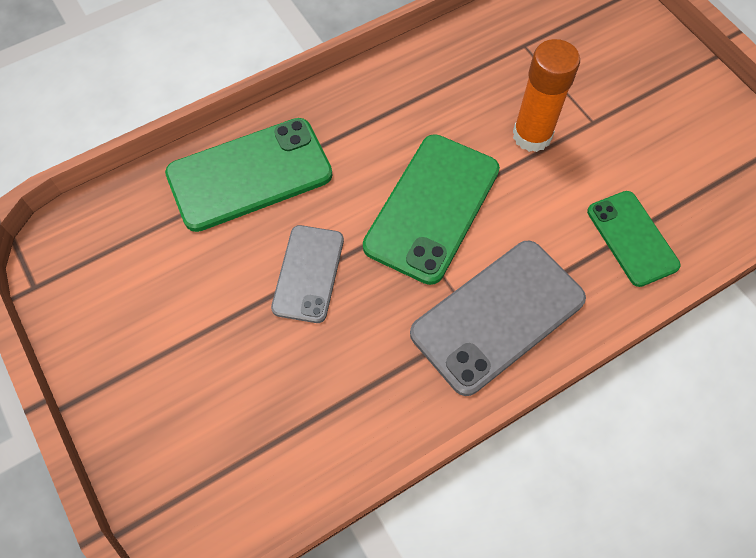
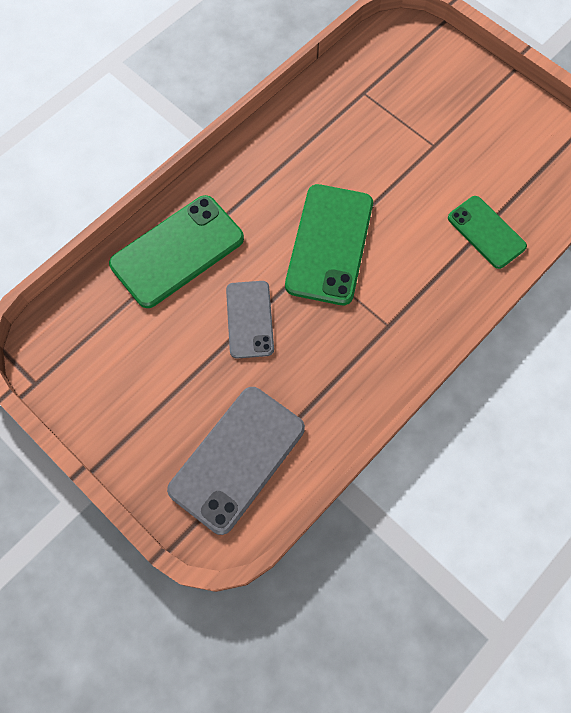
camera: 15 degrees left, 5 degrees up
grey phone [410,241,586,396] -> grey phone moved to [167,387,305,535]
orange glue stick [513,39,580,152] -> none

